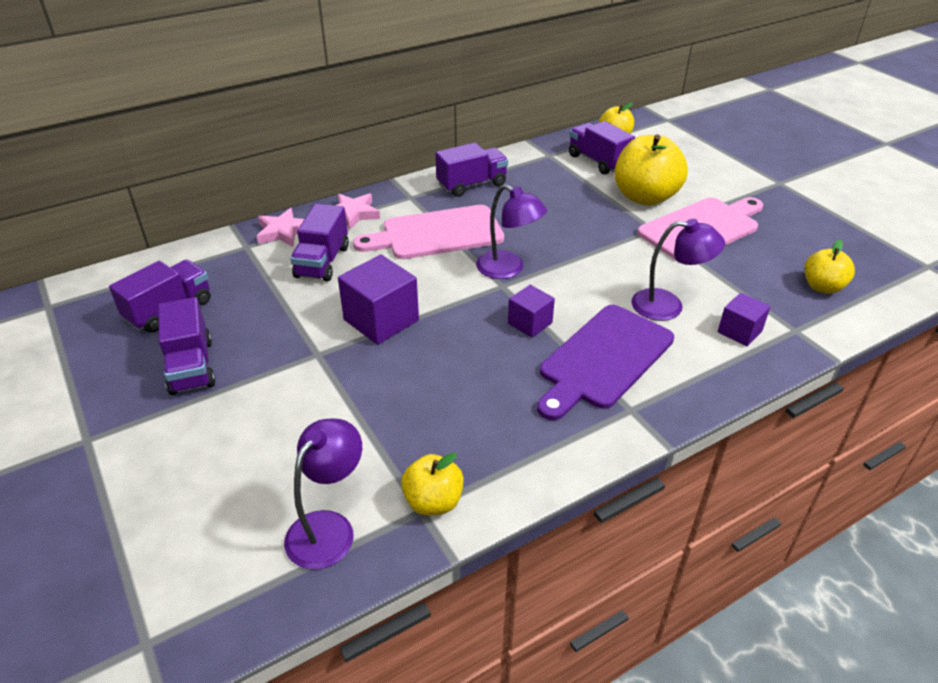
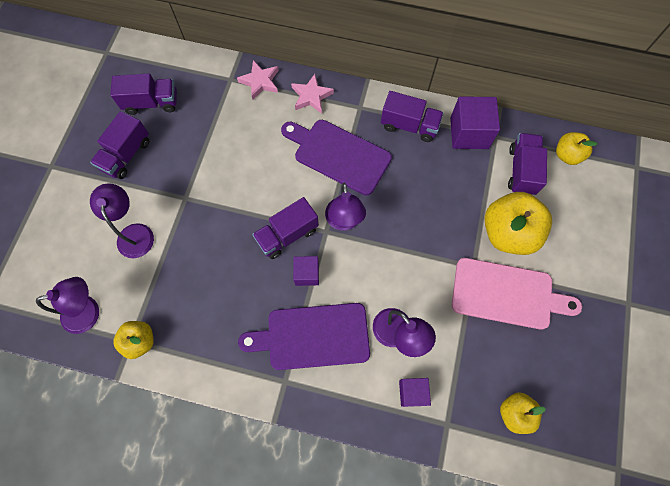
camera: 45 degrees right, 30 degrees up
purple truck [290,204,349,281] -> purple truck moved to [252,197,319,259]
purple cube [338,255,419,345] -> purple cube moved to [450,96,500,149]
pink cutting board [353,205,504,259] -> purple cutting board [281,120,392,195]
none -> purple lamp [90,183,154,258]

